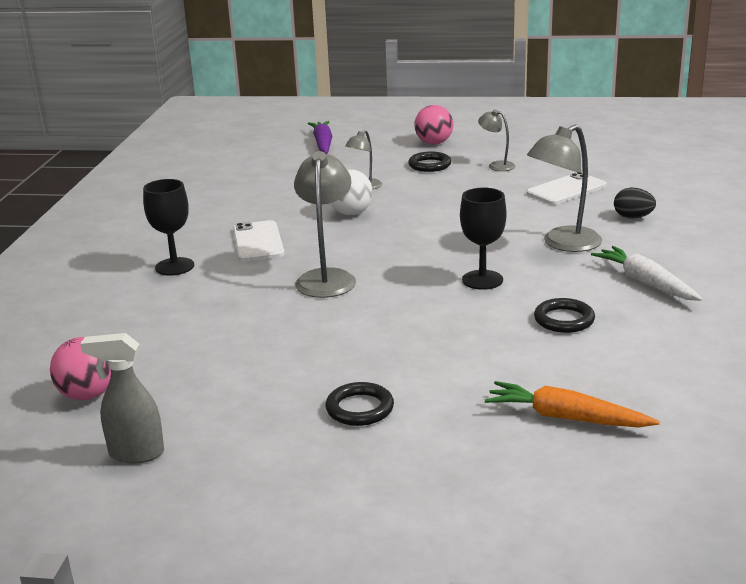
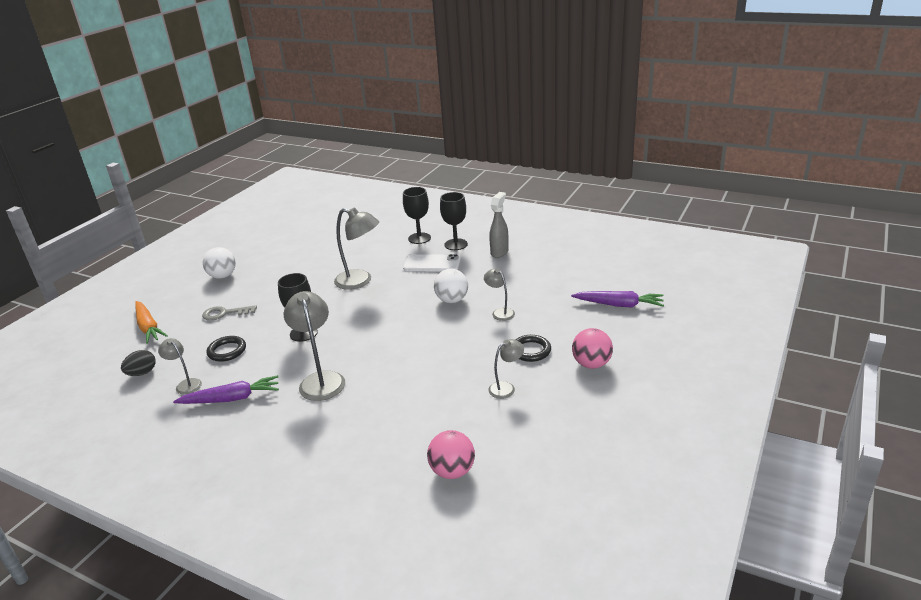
camera: 110 degrees right, 5 degrees up
pink ball [50,337,111,400] -> pink ball moved to [427,430,475,479]
grey spray bottle [80,333,164,463] -> grey spray bottle moved to [489,192,509,258]
black ring [326,382,394,426] -> white ball [203,247,236,279]
orange carrot [484,381,660,428] -> orange carrot turned 105 degrees clockwise [135,301,168,344]
white phone [527,172,606,205] -> none
white carrot [591,246,703,301] -> purple carrot [173,375,279,404]
black egg [614,188,656,219] -> black egg moved to [121,350,156,376]
none -> grey lamp [158,338,202,394]
none -> grey key [202,305,257,321]
none -> black goblet [440,192,468,250]

